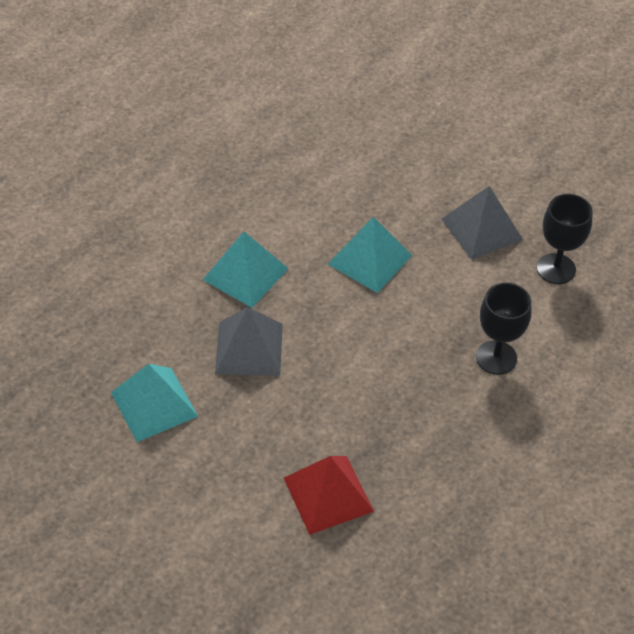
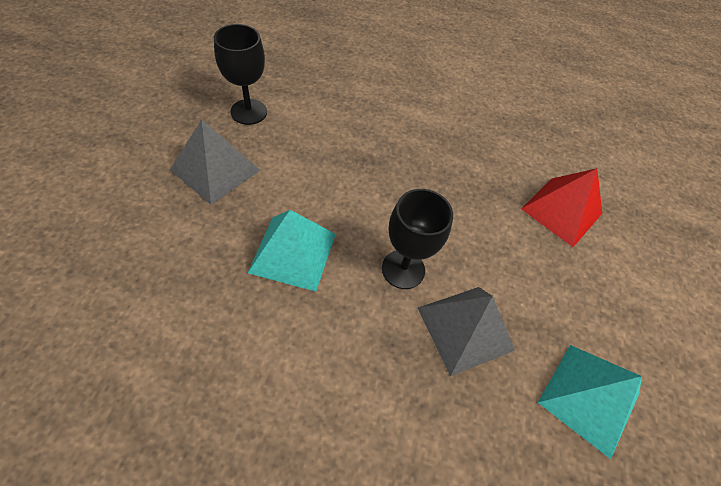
camera: 120 degrees left, 5 degrees up
turquoise pyramid [203,232,289,308] -> none
black goblet [476,283,531,375] -> black goblet moved to [382,189,453,289]

